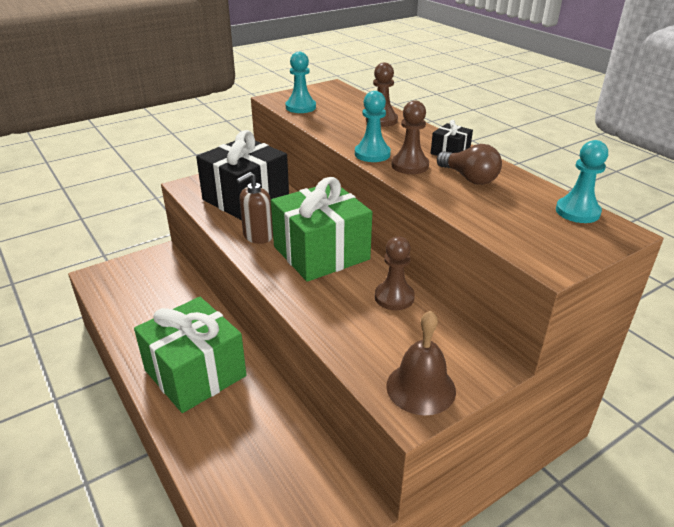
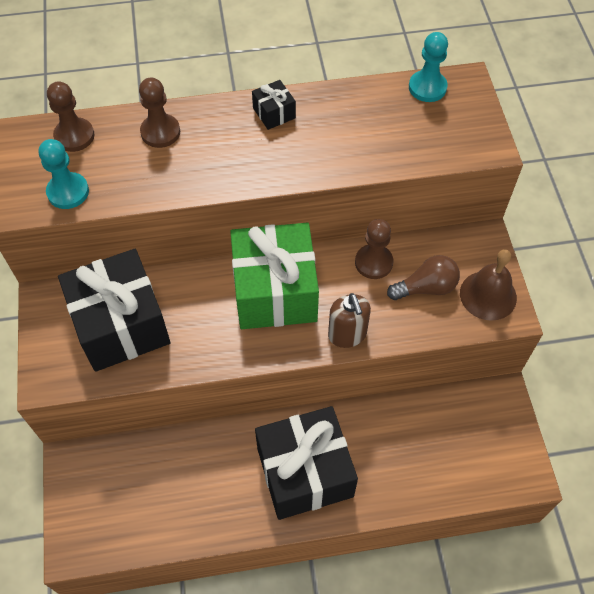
camera: 65 degrees left, 25 degrees up
green gift [134,297,246,413] -> black gift [255,406,358,520]
brown soap dispenser [237,172,273,244] -> brown soap dispenser moved to [328,293,371,348]
turquoise pawn [355,91,391,162] -> none
brown pawn [392,100,429,174] -> brown pawn moved to [47,81,94,152]
brown light bulb [437,144,502,185] -> brown light bulb moved to [387,255,460,300]

